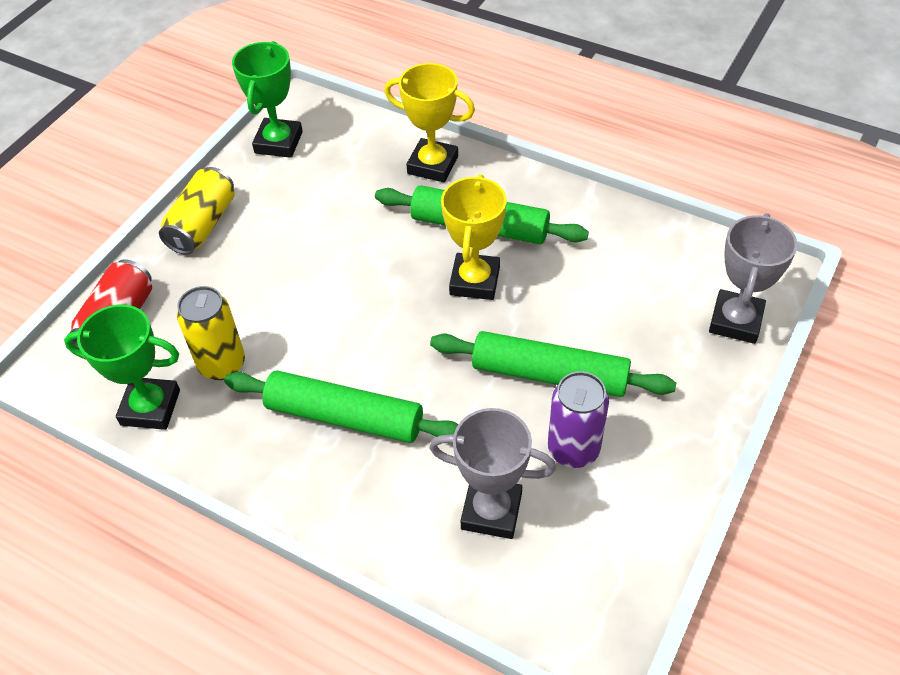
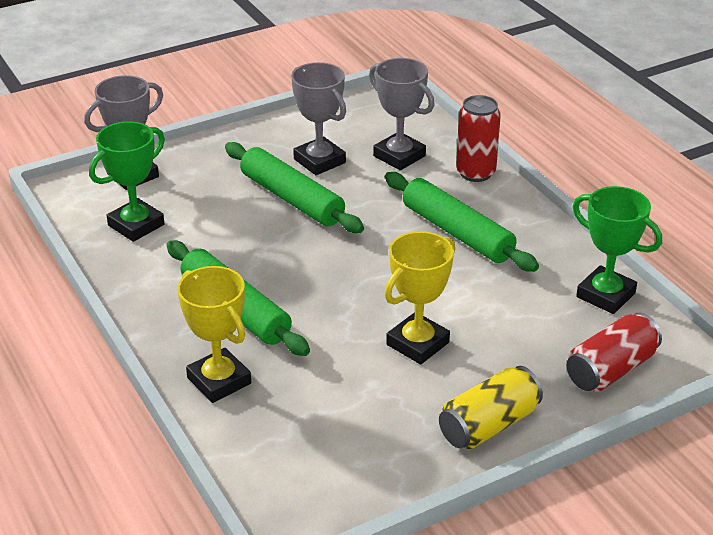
camera: 150 degrees left, 15 degrees down
yellow can [177,286,245,380] -> none
green trophy [232,41,303,158] -> green trophy moved to [89,121,165,242]
yellow trophy [441,174,507,300] -> yellow trophy moved to [385,231,455,364]
purple can [548,371,609,468] -> grey trophy [291,62,346,175]
none -> red can [456,95,501,182]

